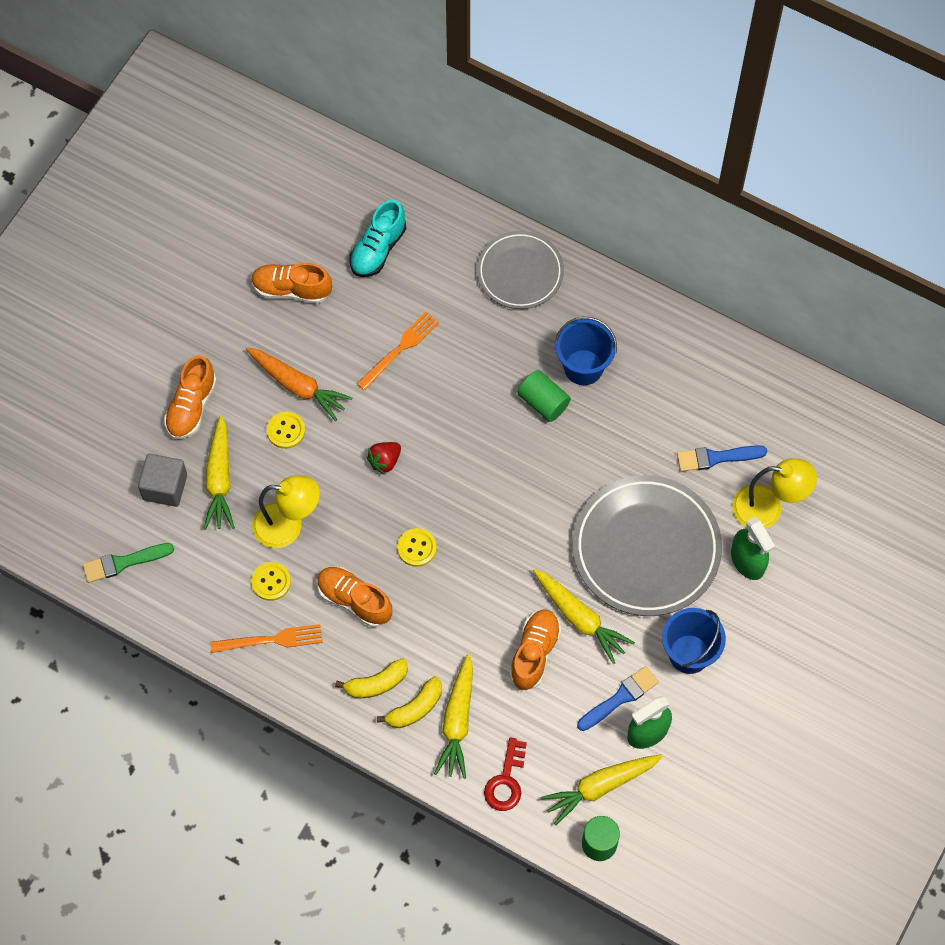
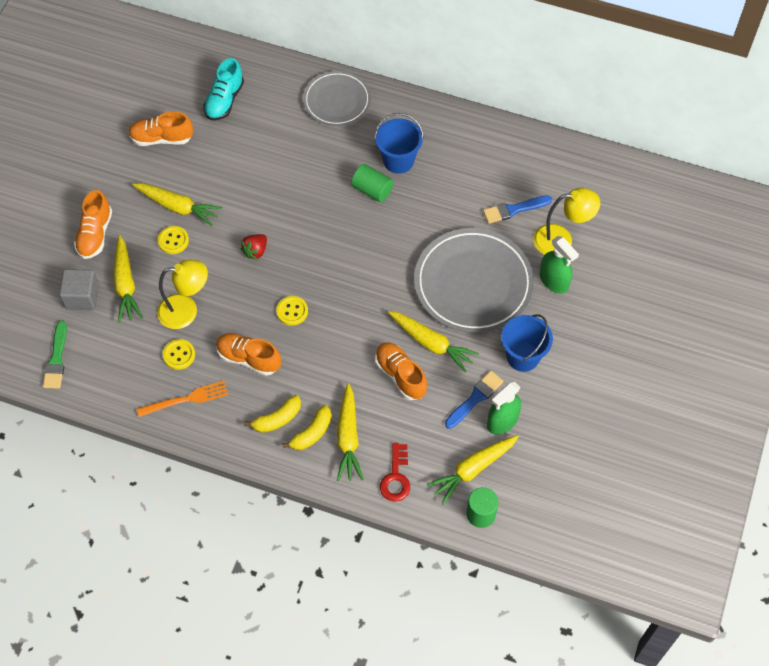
camera: 10 degrees left, 5 degrees down
green brush [83,543,174,583] -> green brush turned 60 degrees counterclockwise [43,321,67,389]
orange carrot [246,347,352,421] -> yellow carrot [132,183,222,226]
orange fork [357,312,439,391] -> none
orange shoe [510,609,561,690] -> orange shoe turned 45 degrees counterclockwise [375,343,427,400]

